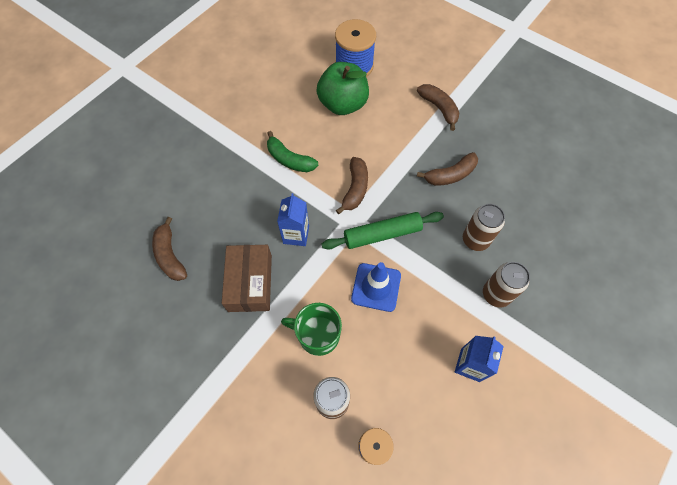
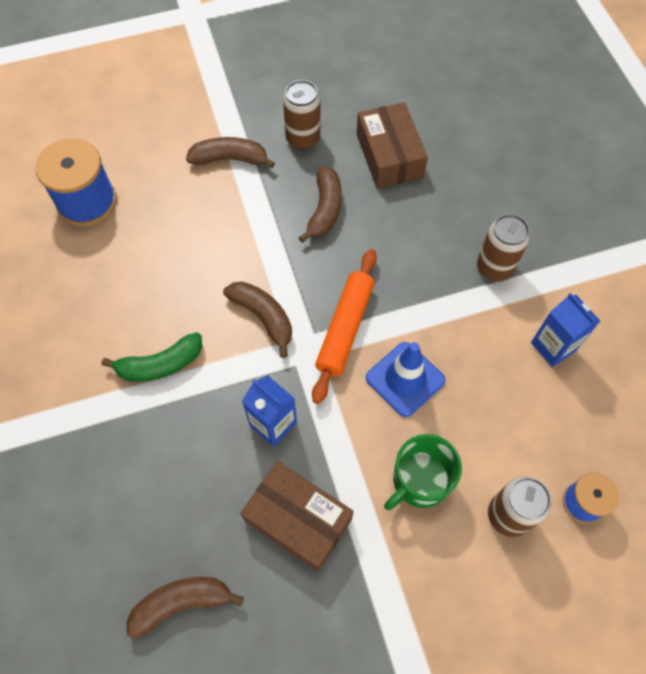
camera: 55 degrees left, 0 degrees up
brown banana [152,217,187,281] -> brown banana turned 150 degrees clockwise [127,577,244,639]
green apple [316,62,369,115] -> none
green rolling pin [321,212,444,250] -> orange rolling pin [312,249,377,404]
brown can [463,204,505,251] -> brown can moved to [283,80,321,150]
none -> brown box [357,102,428,189]

